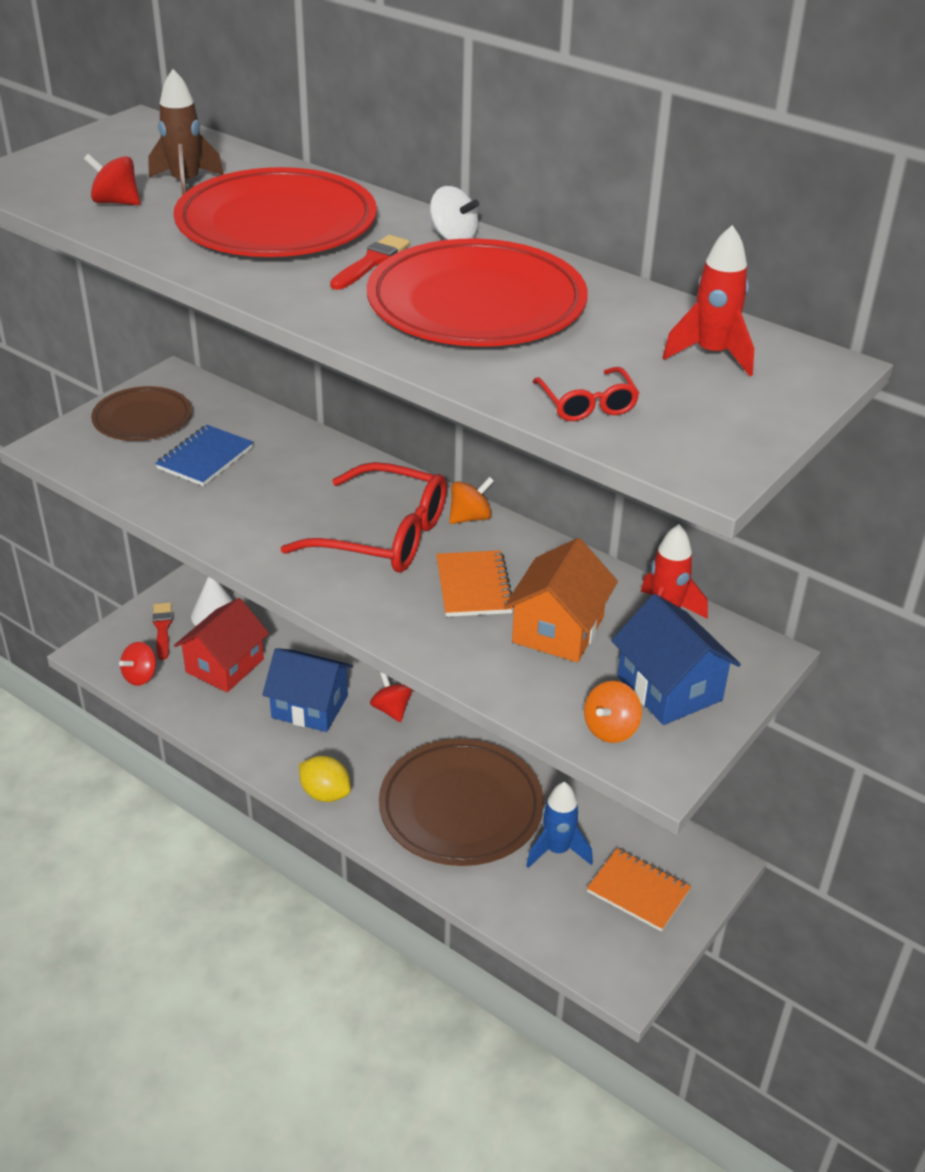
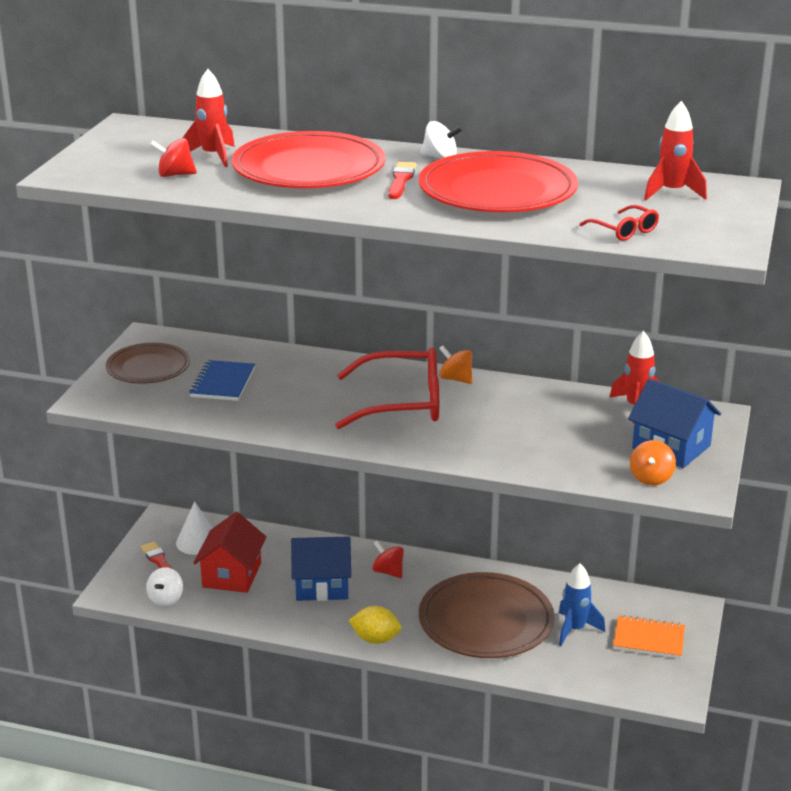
camera: 20 degrees left, 10 degrees down
red spinning top [119,642,156,686] -> white spinning top [146,567,183,606]
brown rocket [149,69,224,195] -> red rocket [183,69,235,167]
orange notebook [436,550,514,617] -> none
orange spinning top [449,477,494,524] -> orange spinning top turned 90 degrees counterclockwise [439,345,472,384]
orange house [504,538,618,662] -> none

